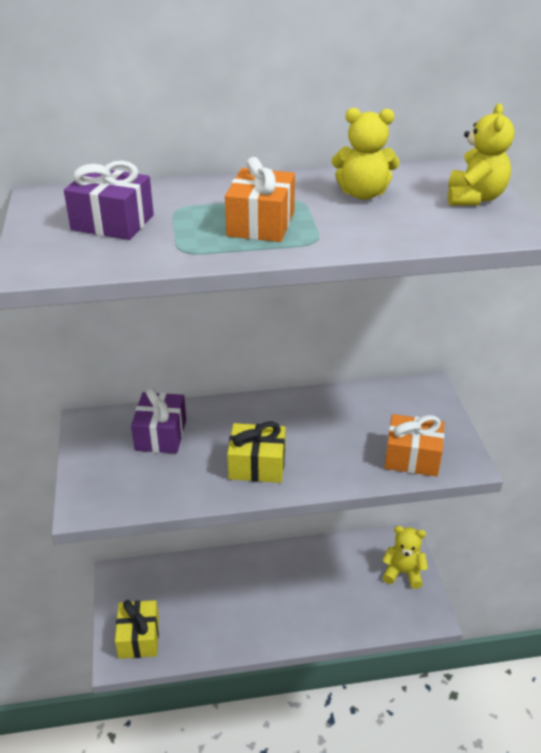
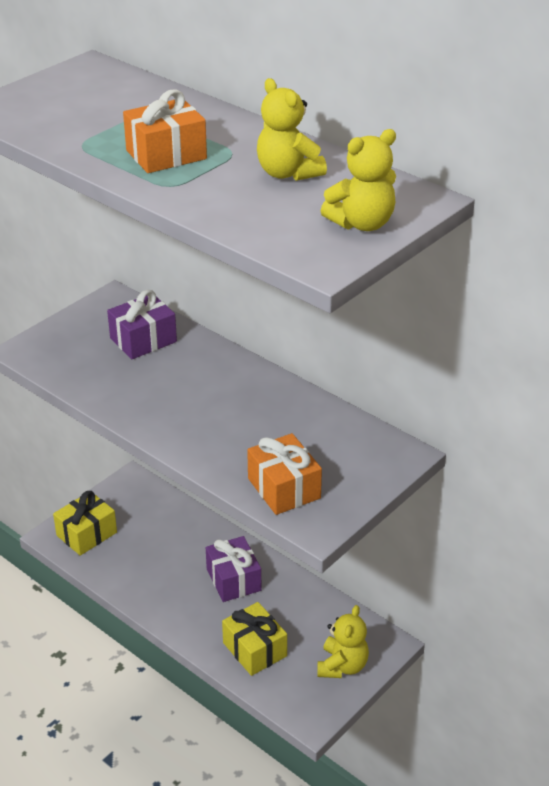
camera: 50 degrees right, 0 degrees up
purple gift [64,160,154,240] -> purple gift moved to [206,536,261,602]
yellow gift [227,422,286,483] -> yellow gift moved to [222,602,287,676]
yellow teddy bear [382,526,428,589] -> yellow teddy bear turned 45 degrees clockwise [317,605,369,678]

